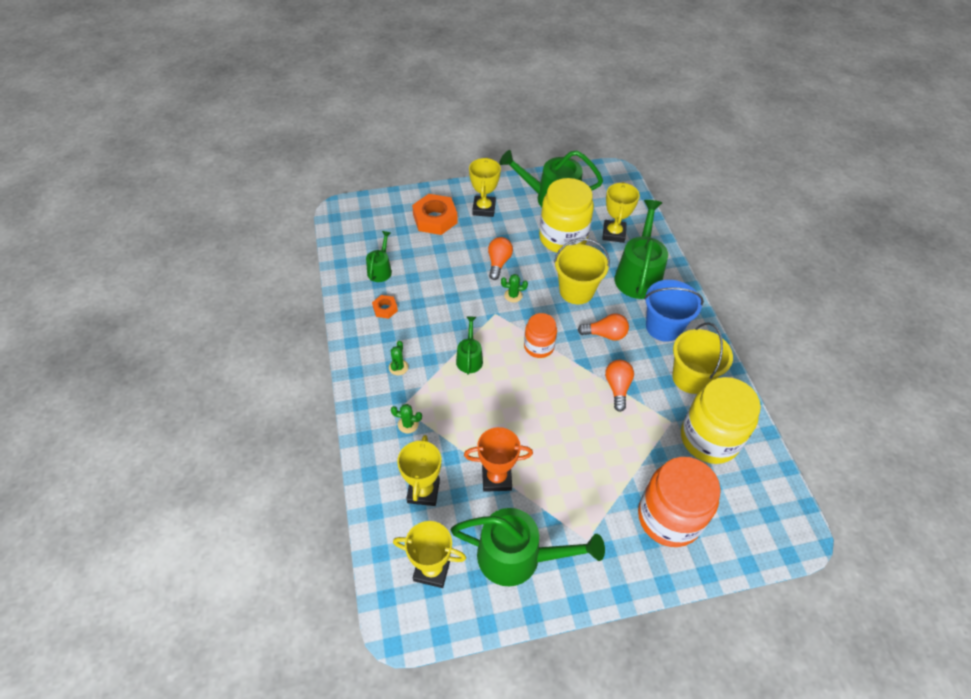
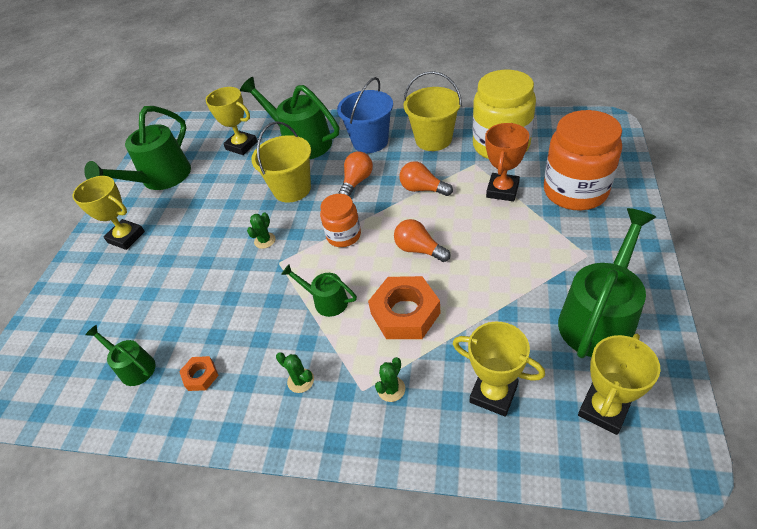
camera: 60 degrees left, 5 degrees down
orange nut [412,194,458,235] -> orange nut moved to [368,276,441,339]
orange trophy [464,427,533,492] -> orange trophy moved to [485,123,529,201]
orange light bulb [488,237,513,280] -> orange light bulb moved to [394,219,451,262]
yellow jar [539,178,594,253] -> none

